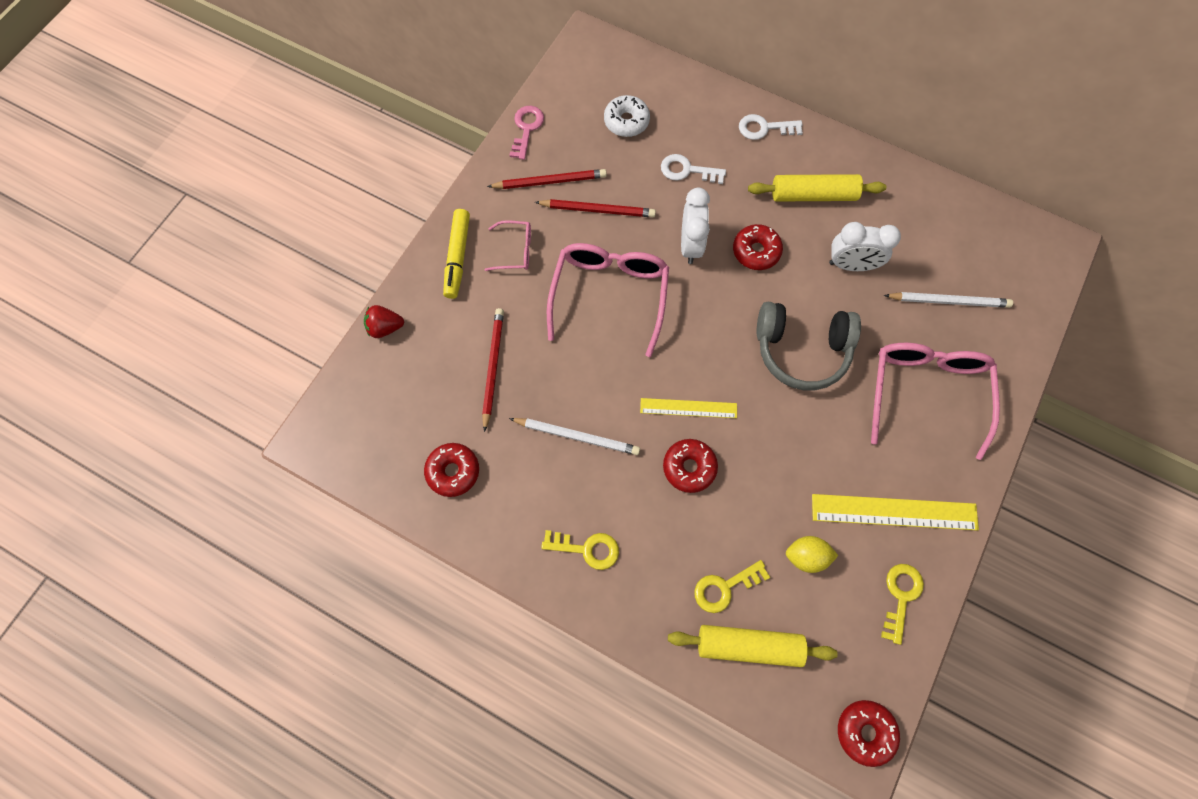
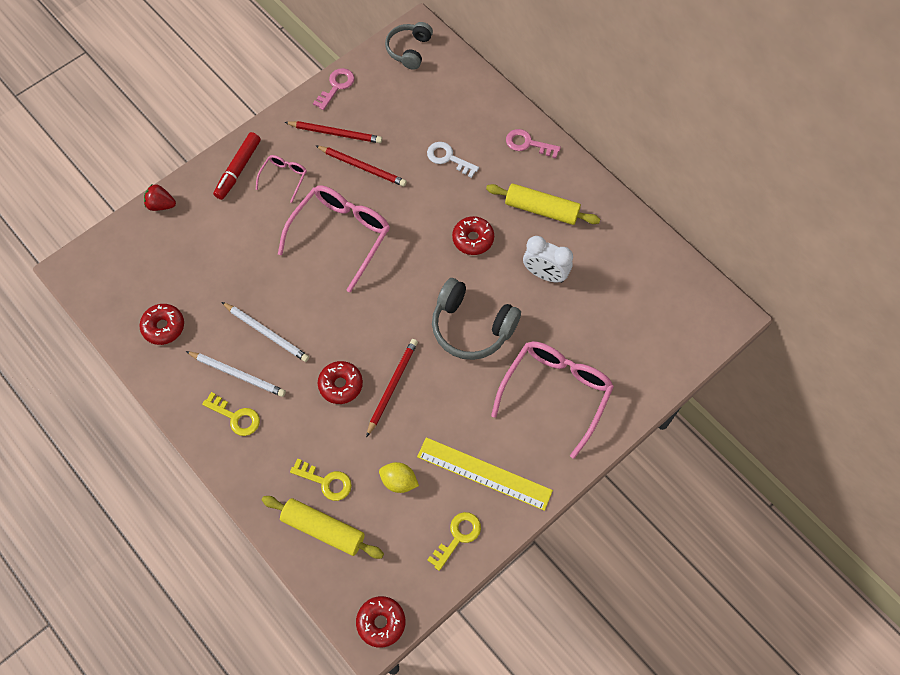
camera: 20 degrees right, 5 degrees down
yellow marker [443,209,470,299] -> red marker [213,132,261,200]
red pencil [482,308,504,432] -> red pencil moved to [366,339,418,437]
pink glasses [485,220,531,271] -> pink glasses turned 90 degrees counterclockwise [256,155,307,203]
white donut [604,95,650,137] -> none
yellow ruler [640,398,737,418] -> none
white clock [681,188,710,264] -> none
yellow key [694,560,770,613] -> yellow key turned 150 degrees counterclockwise [290,458,352,501]
white key [739,114,803,140] -> pink key [506,129,561,158]
white pencil [884,292,1013,308] -> white pencil moved to [186,351,286,397]
none -> grey headphones [385,22,433,70]

